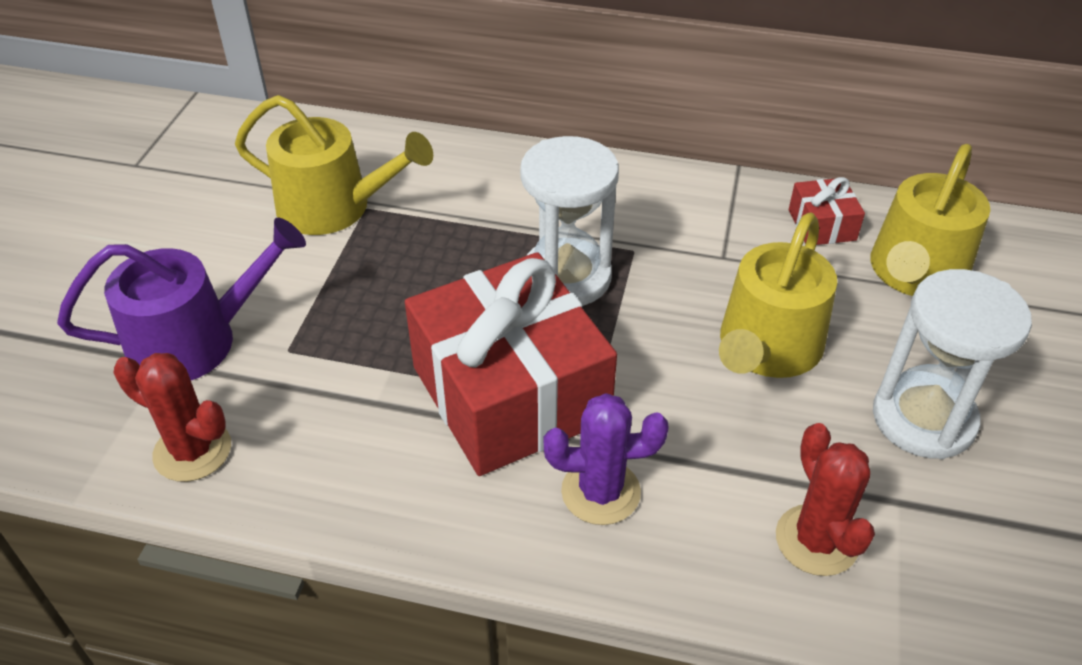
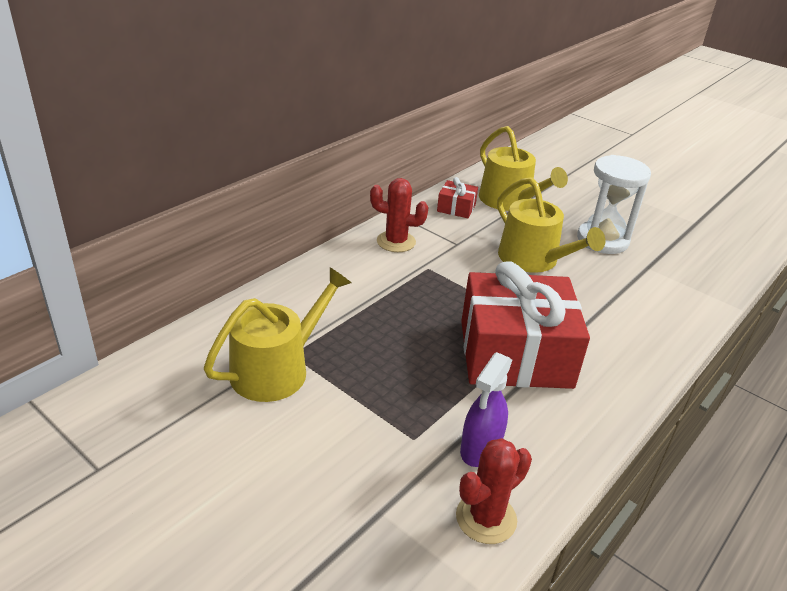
camera: 65 degrees left, 10 degrees down
purple watering can [57,218,306,380] -> none
white hourglass [520,136,619,306] -> none
purple cactus [544,393,669,525] -> none
red cactus [776,423,875,576] -> red cactus moved to [370,178,429,252]
none -> purple spray bottle [460,352,512,467]

